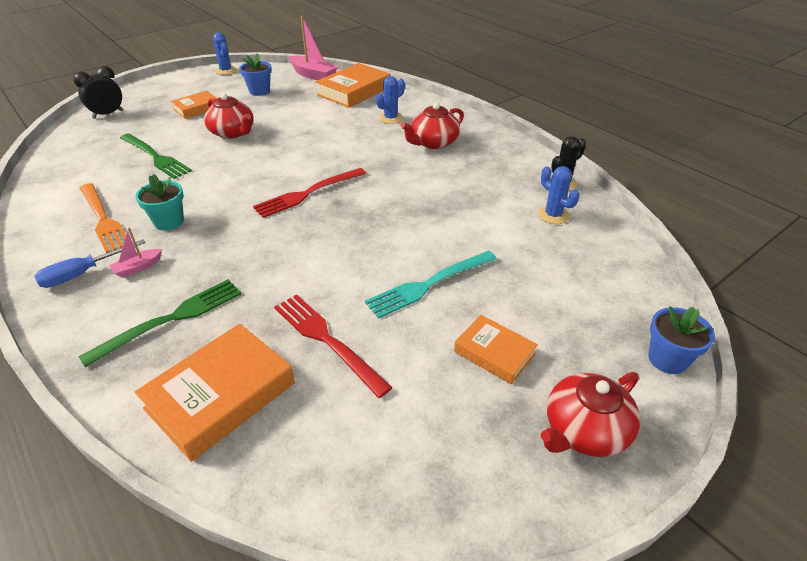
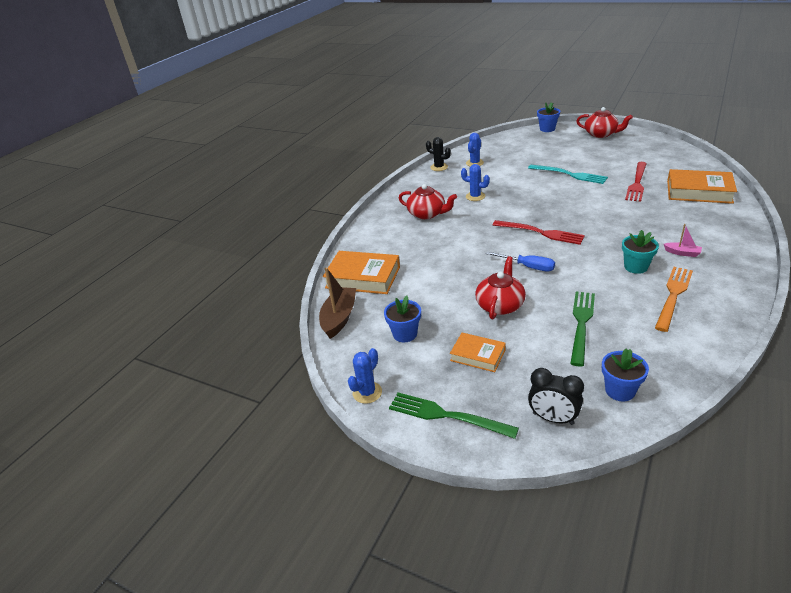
camera: 110 degrees left, 5 degrees down
blue screwdriver [34,239,146,288] -> blue screwdriver moved to [486,251,555,271]
green fork [78,279,242,367] -> green fork moved to [389,393,519,439]
pink boat [289,16,338,80] -> brown boat [319,267,356,339]
blue cactus [376,76,405,124] -> blue cactus moved to [461,164,490,201]
orange book [454,315,538,384] -> none
none -> blue flower pot [602,349,649,402]

